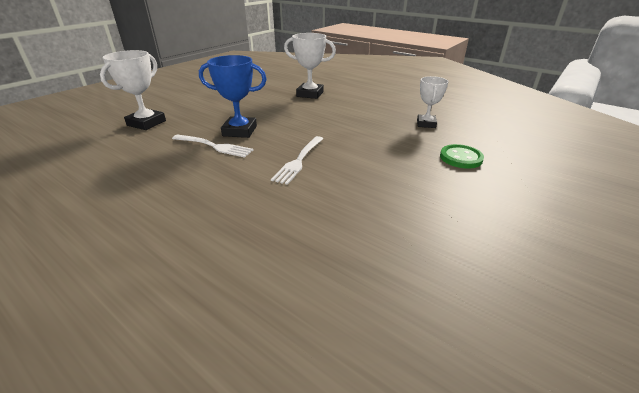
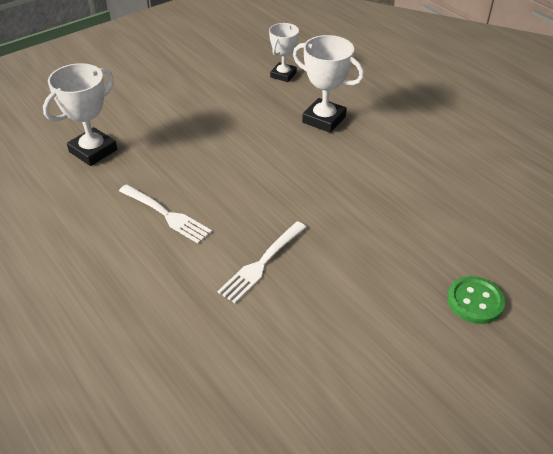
camera: 15 degrees right, 10 degrees up
blue trophy [199,55,267,138] -> none
white trophy [417,76,449,128] -> white trophy moved to [269,23,299,82]

